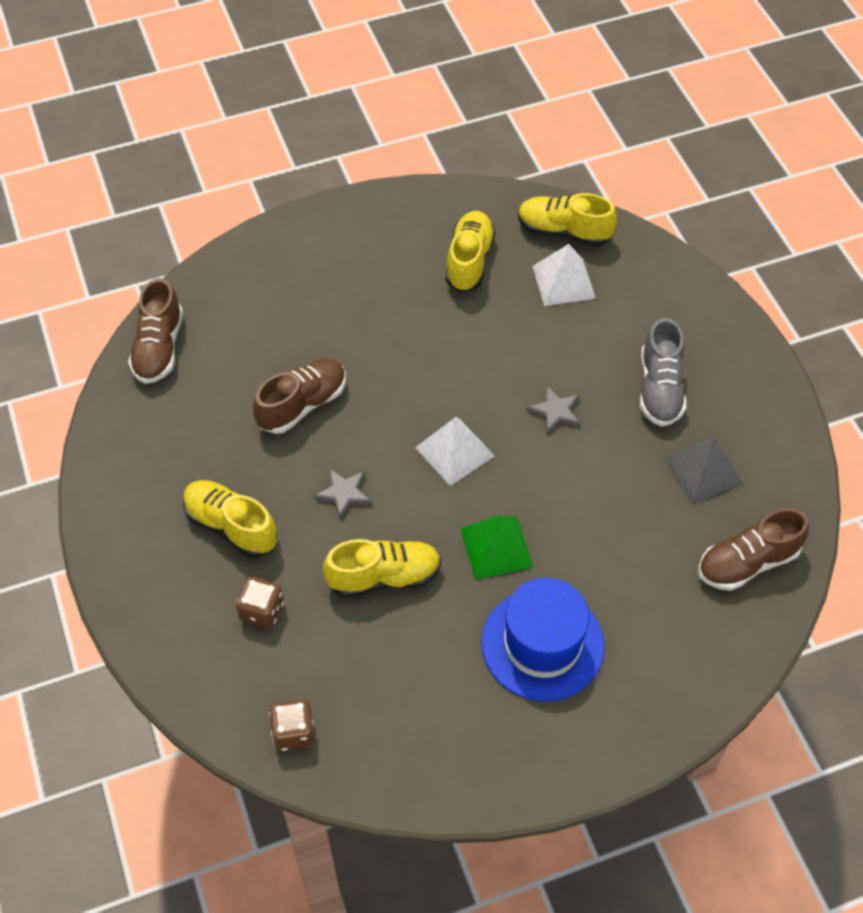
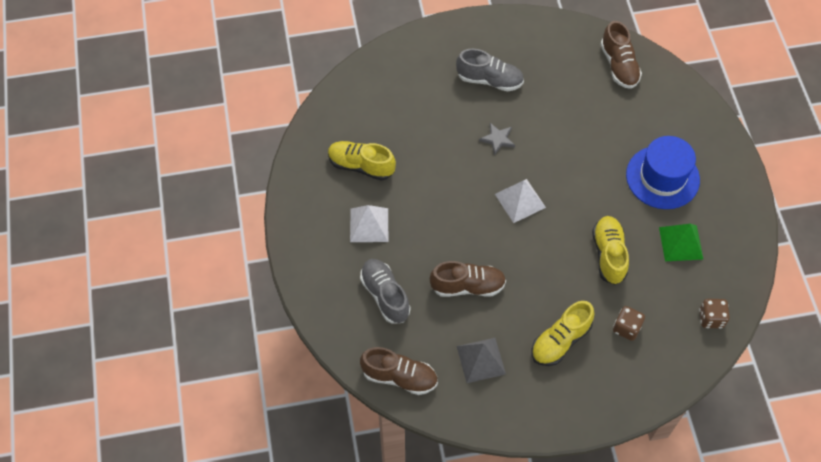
camera: 80 degrees left, 5 degrees up
brown shoe [253,359,346,434] -> brown shoe turned 120 degrees clockwise [430,261,506,297]
grey star [314,468,372,519] -> none
green pyramid [460,515,533,580] -> green pyramid moved to [659,224,704,261]
yellow shoe [518,193,617,247] -> none
white pyramid [532,244,596,306] -> white pyramid moved to [350,205,388,242]
grey pyramid [664,436,743,504] -> grey pyramid moved to [457,338,506,383]
none -> grey shoe [360,259,410,324]

